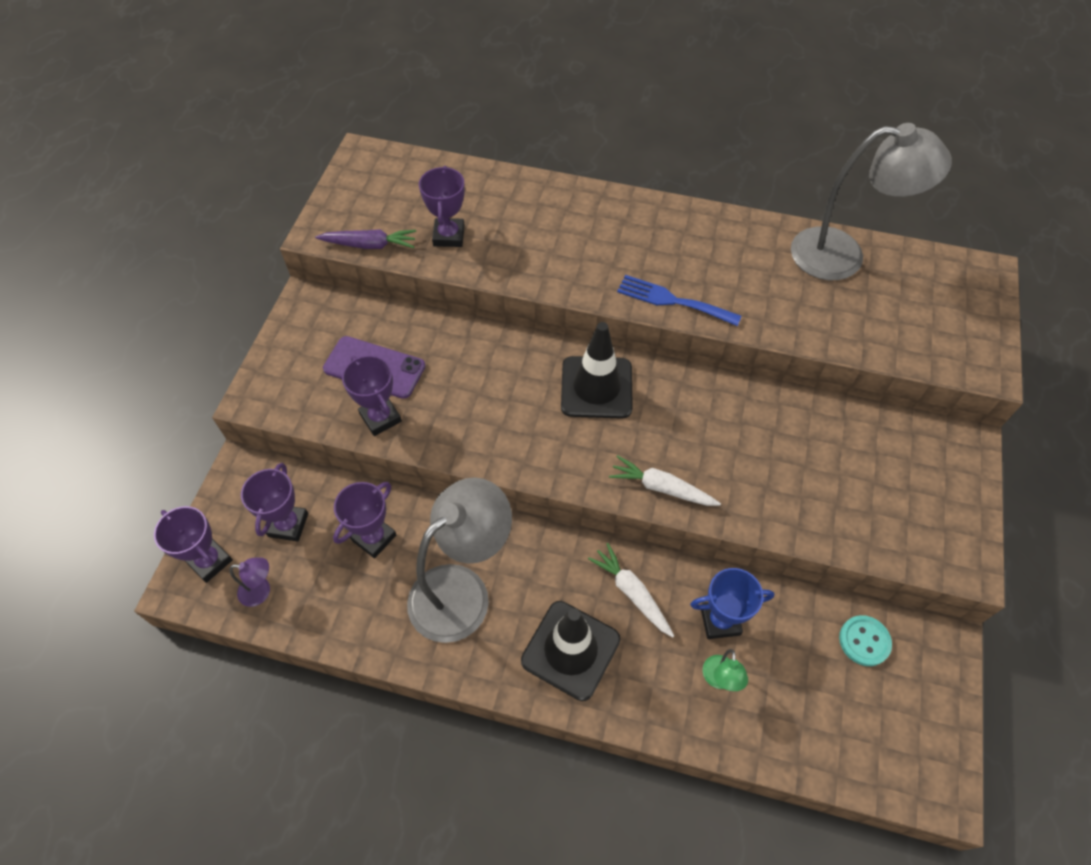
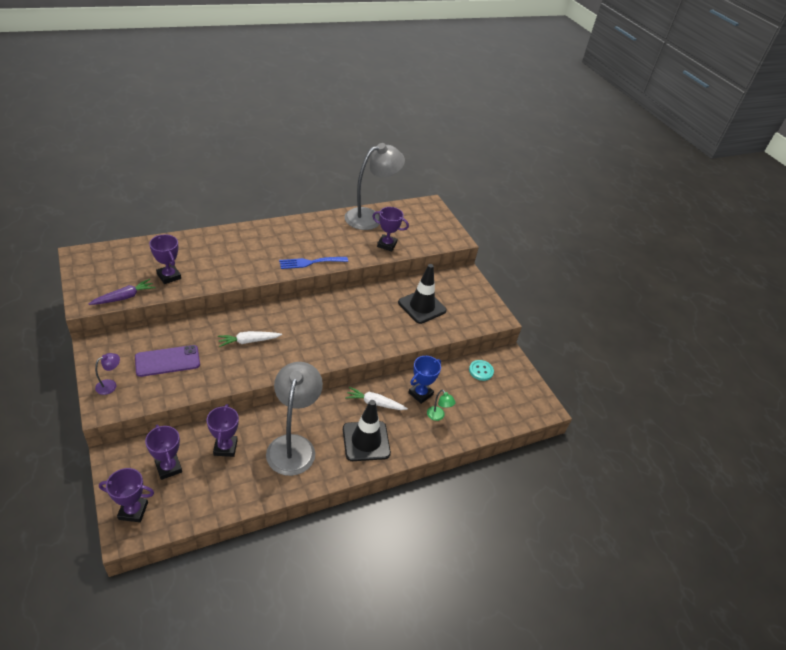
camera: 45 degrees left, 15 degrees down
purple lamp [230,557,270,607] -> purple lamp moved to [95,353,120,395]
purple trophy [342,355,402,436] -> purple trophy moved to [372,207,409,251]
black traffic cone [561,322,633,419] -> black traffic cone moved to [398,264,447,324]
white carrot [609,455,721,506] -> white carrot moved to [218,331,282,347]

